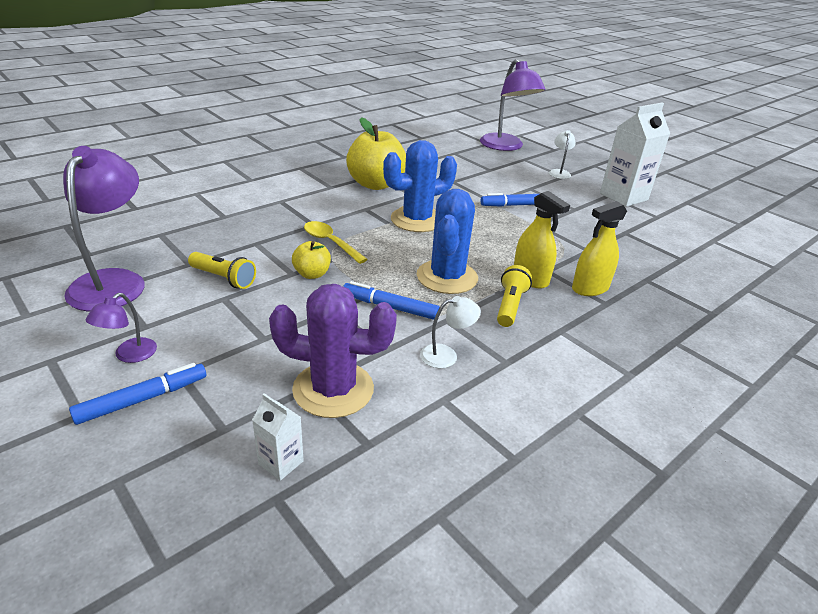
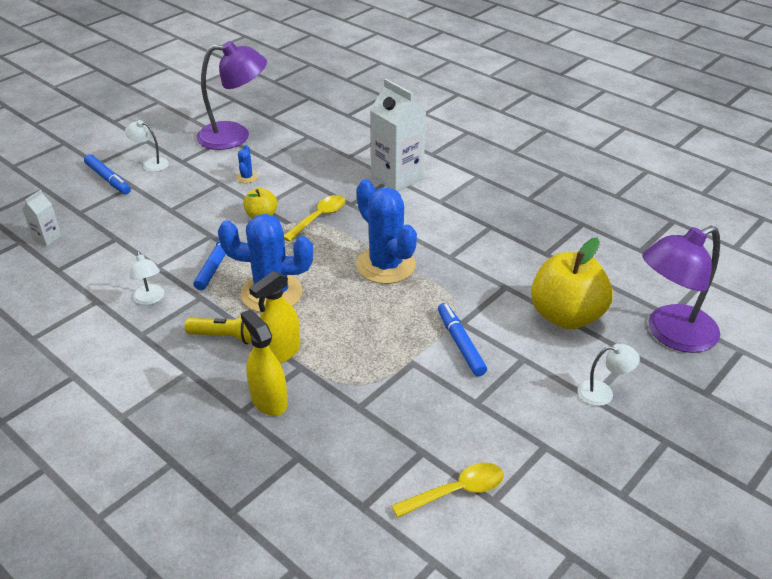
camera: 85 degrees right, 5 degrees up
purple lamp [86,293,157,363] -> white lamp [125,120,169,172]
yellow flashlight [188,252,256,289] -> blue cactus [236,145,258,183]
purple cactus [269,284,397,418] -> none
yellow apple [346,117,406,190] -> yellow apple moved to [531,238,613,329]
white carton [600,103,670,207] -> white carton moved to [370,79,426,191]
none -> yellow spoon [391,463,504,518]

